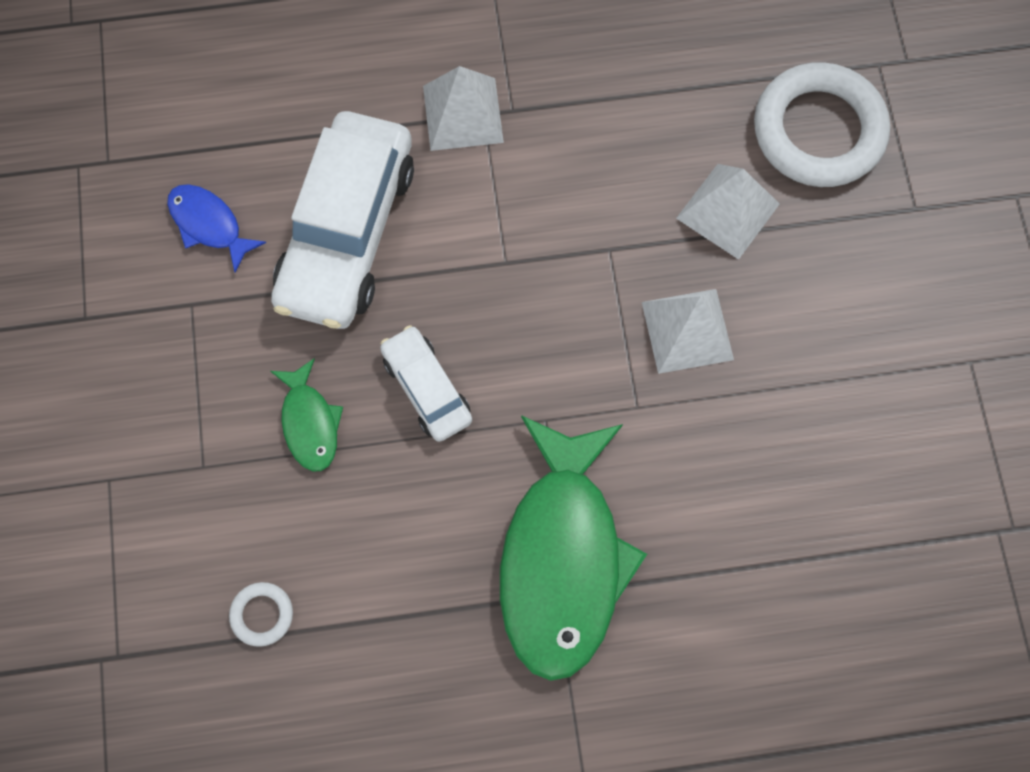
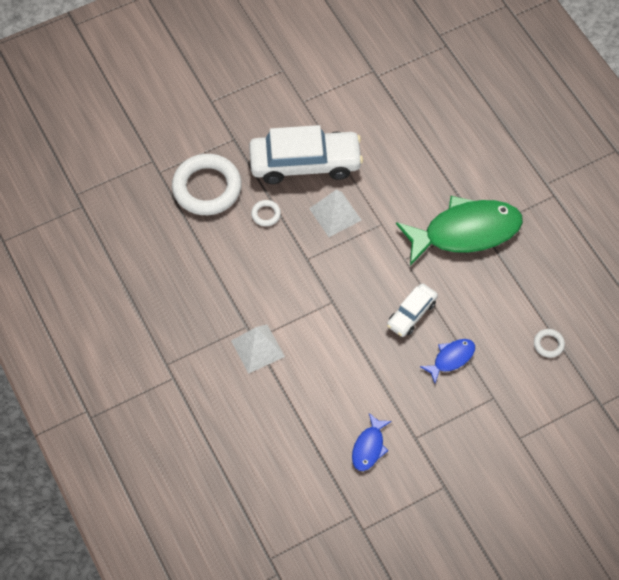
camera: 110 degrees left, 10 degrees down
green fish [270,358,343,471] -> blue fish [420,339,475,383]
white car [271,111,414,329] -> white car moved to [249,125,363,184]
white pyramid [676,164,780,260] -> white ring [251,200,281,226]

